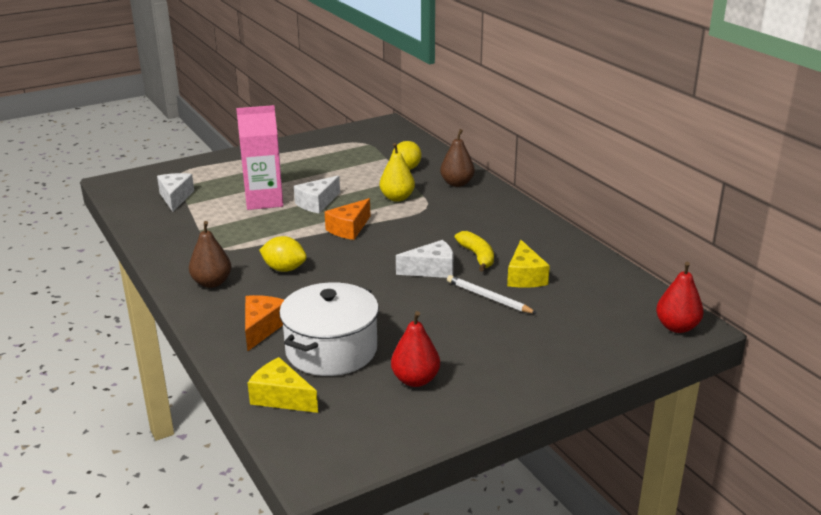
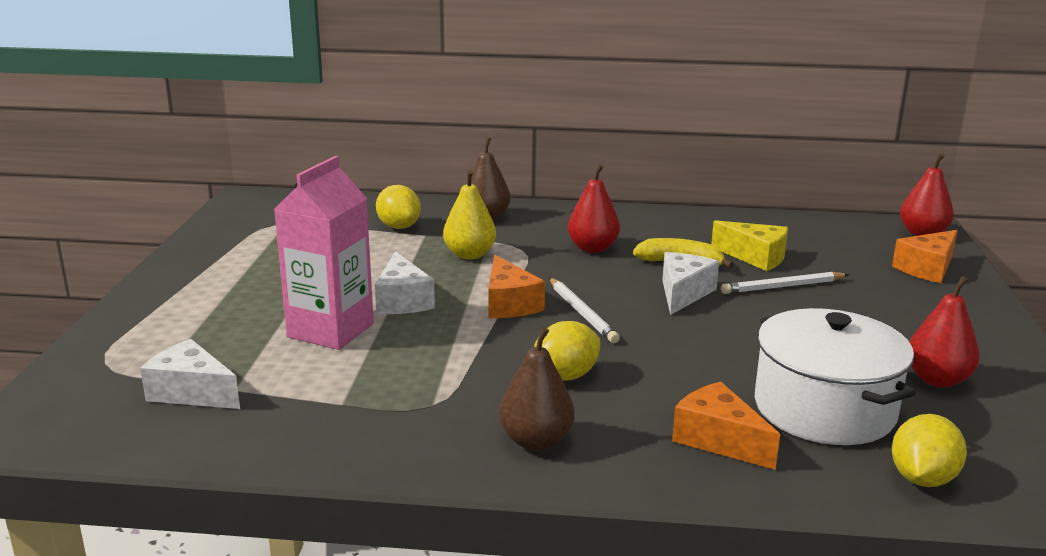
camera: 55 degrees left, 5 degrees down
yellow cheese [248,357,318,413] -> yellow lemon [892,414,967,487]
none -> white pencil [549,278,620,343]
none -> red pear [568,164,620,253]
none -> orange cheese [892,230,958,283]

